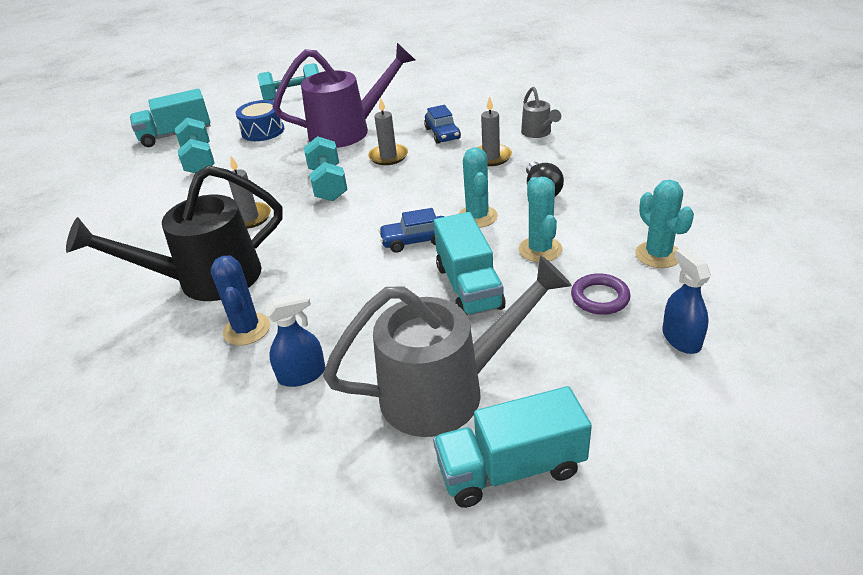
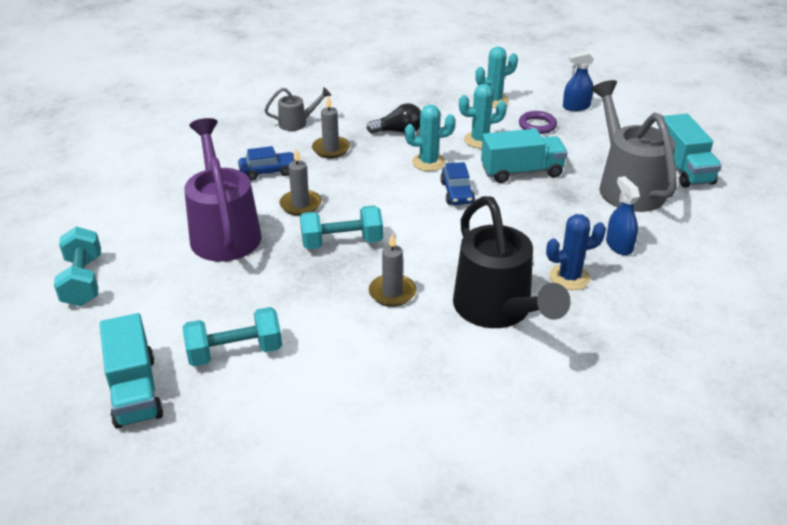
camera: 90 degrees left, 0 degrees up
blue drum [236,100,284,141] -> none

